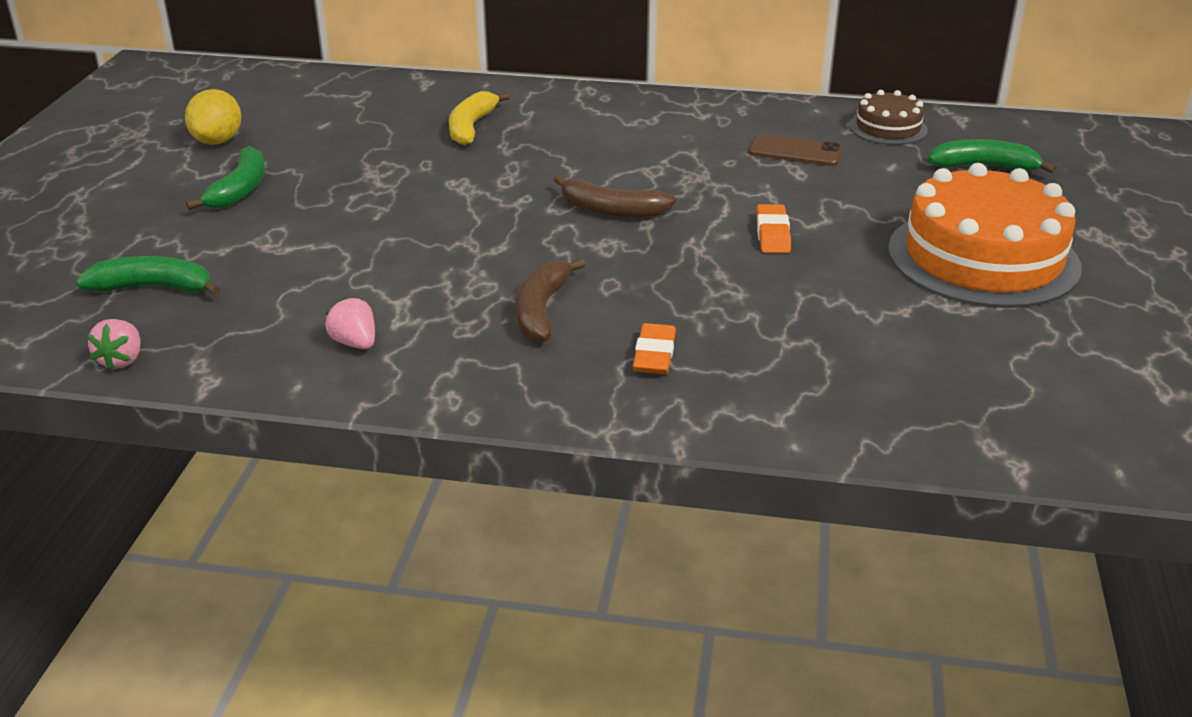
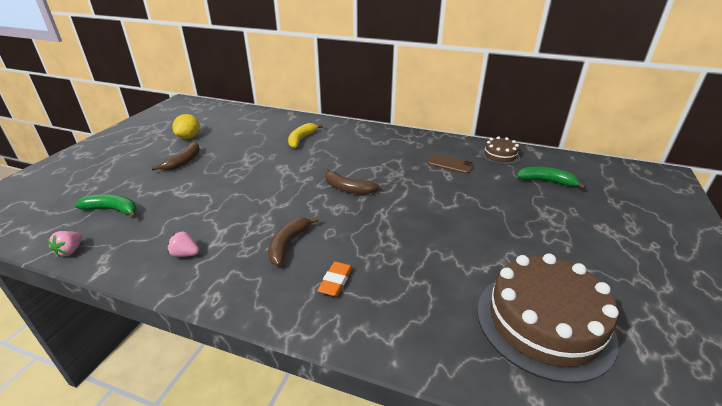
camera: 10 degrees right, 0 degrees up
green banana [186,146,265,210] -> brown banana [151,142,200,171]
pink strawberry [325,297,375,349] -> pink strawberry turned 45 degrees counterclockwise [167,231,199,257]
orange eraser [756,204,791,253] -> none
orange cake [888,163,1082,308] -> none
none -> brown cake [477,253,619,383]

